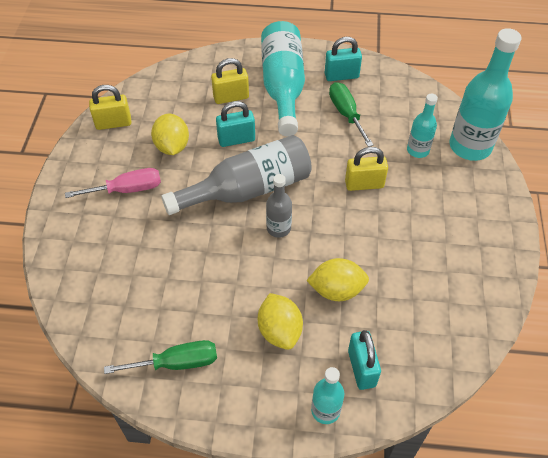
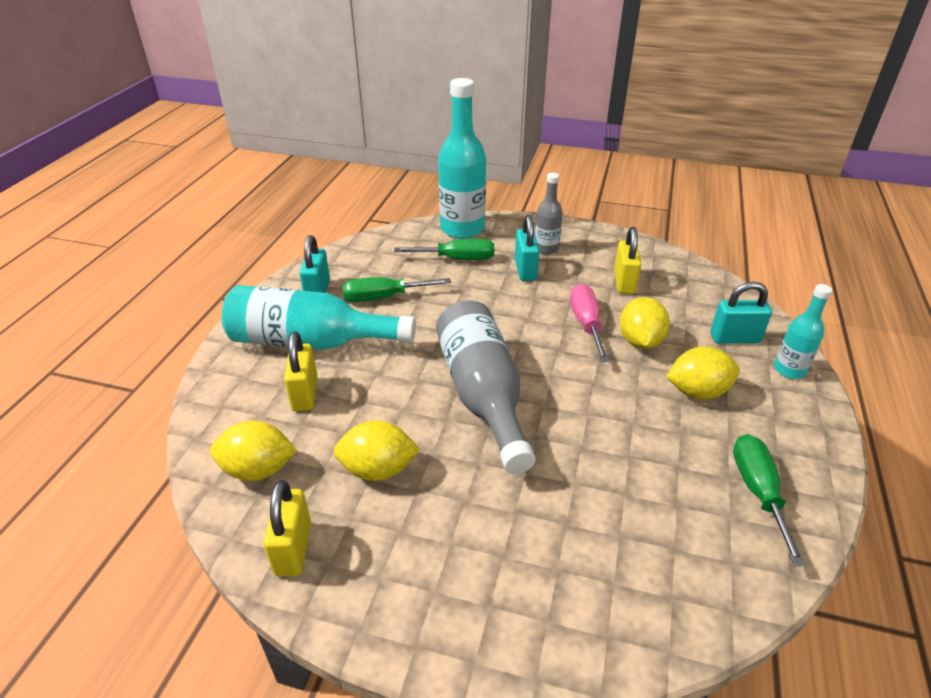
camera: 80 degrees left, 15 degrees down
pink screwdriver [65,168,161,198] -> pink screwdriver moved to [570,284,610,362]
turquoise padlock [216,101,255,147] -> turquoise padlock moved to [515,215,540,281]
grey bottle [266,174,292,238] -> grey bottle moved to [535,173,563,255]
yellow padlock [345,147,388,191] -> yellow padlock moved to [614,227,641,294]
turquoise bottle [407,94,438,158] -> green screwdriver [394,239,494,260]
none -> yellow lemon [210,420,297,481]

